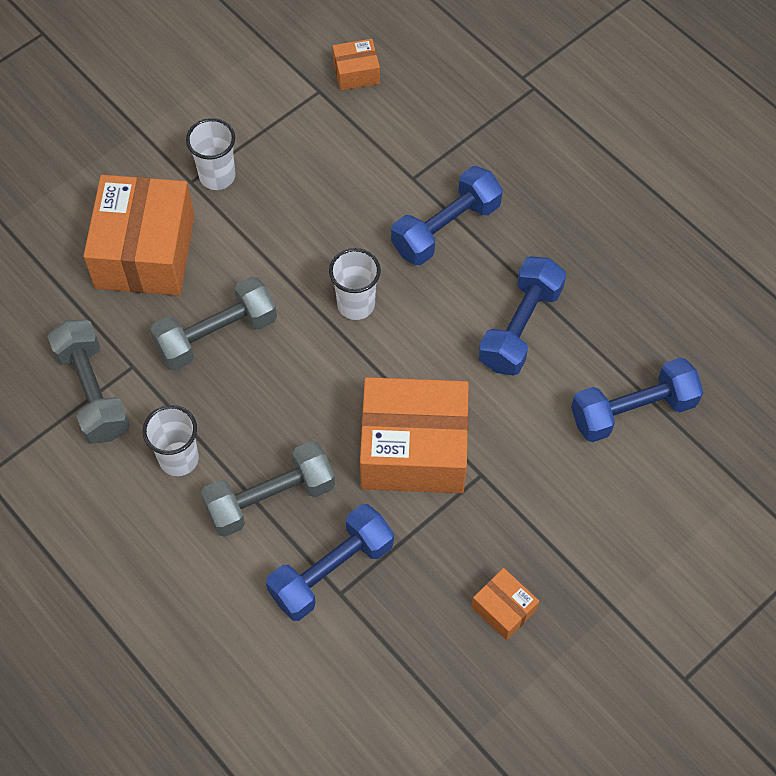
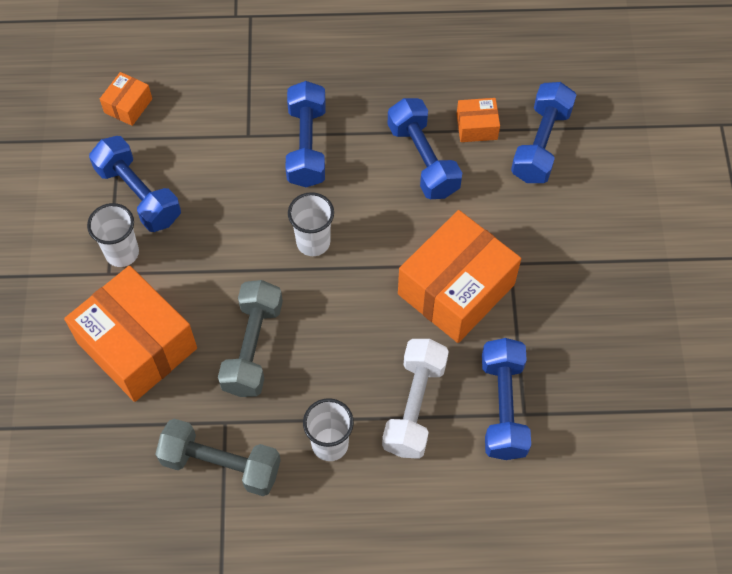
camera: 50 degrees left, 0 degrees up
grey dumbbell [201,441,335,537] -> white dumbbell [382,339,449,459]
orange box [472,568,539,640] -> orange box moved to [456,98,500,142]
none -> blue dumbbell [89,136,181,232]

